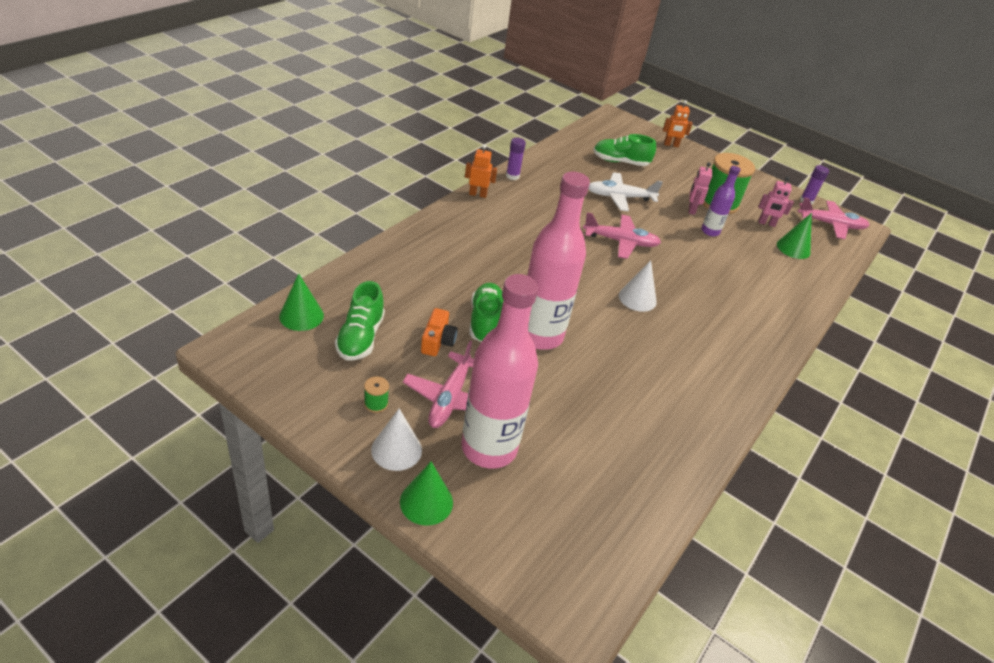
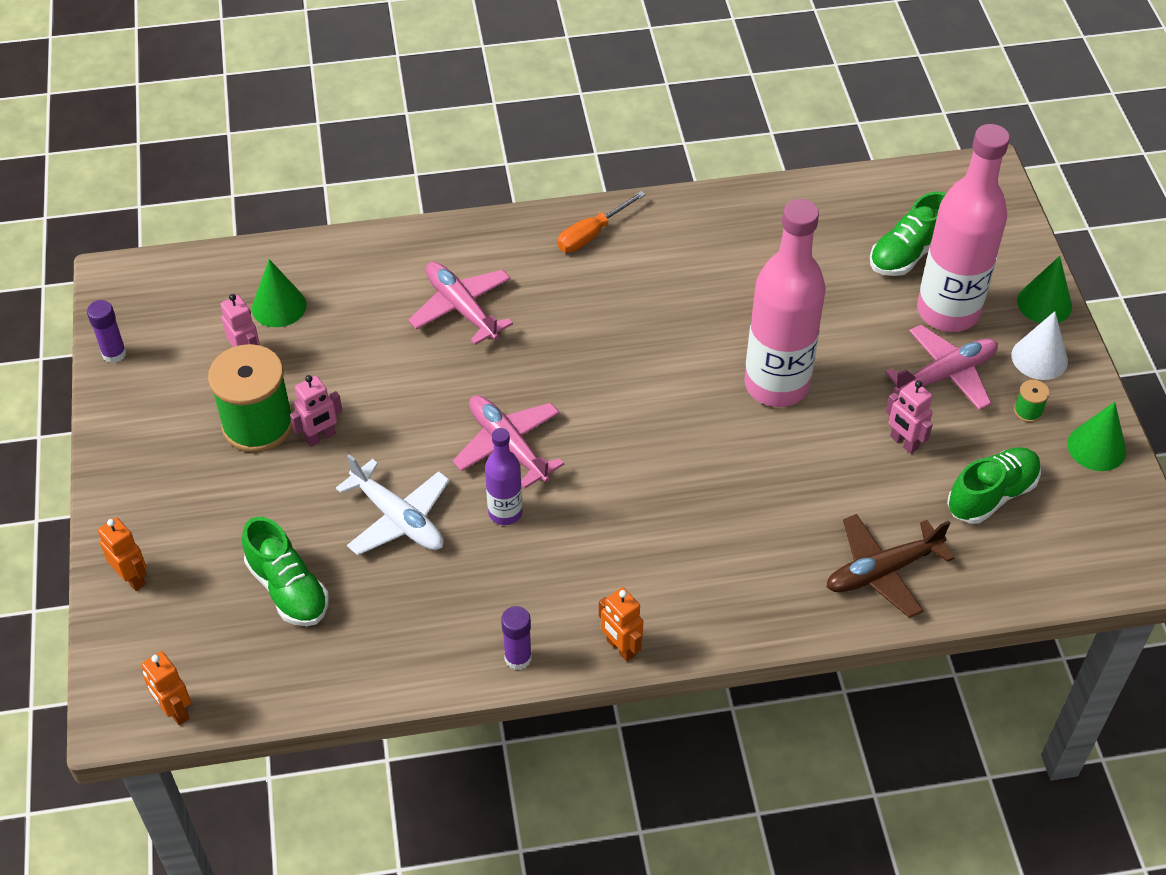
camera: 130 degrees left, 10 degrees up
green cone [279,273,324,331] -> green cone moved to [1067,402,1126,471]
orange camera [421,308,458,356] -> pink robot [886,380,933,454]
green shoe [469,283,503,342] -> green shoe moved to [870,191,947,276]
white cone [619,260,657,312] -> none
purple bottle [701,166,740,236] -> purple bottle moved to [485,428,523,525]
pink plane [798,197,870,239] -> pink plane moved to [408,262,513,345]
none -> orange robot [141,651,191,725]
none -> orange screwdriver [557,191,646,252]
none -> brown plane [827,514,954,618]

